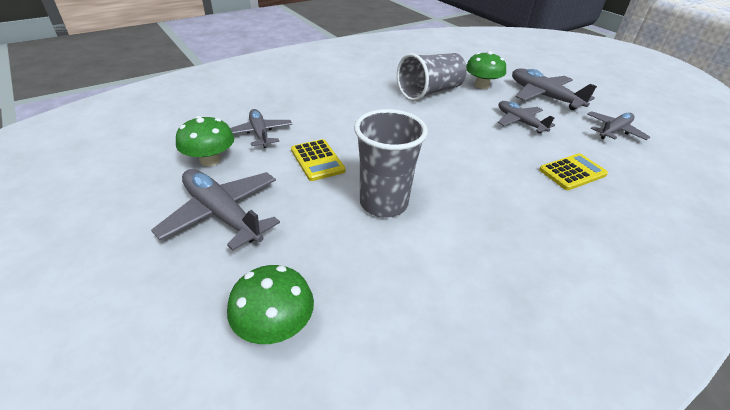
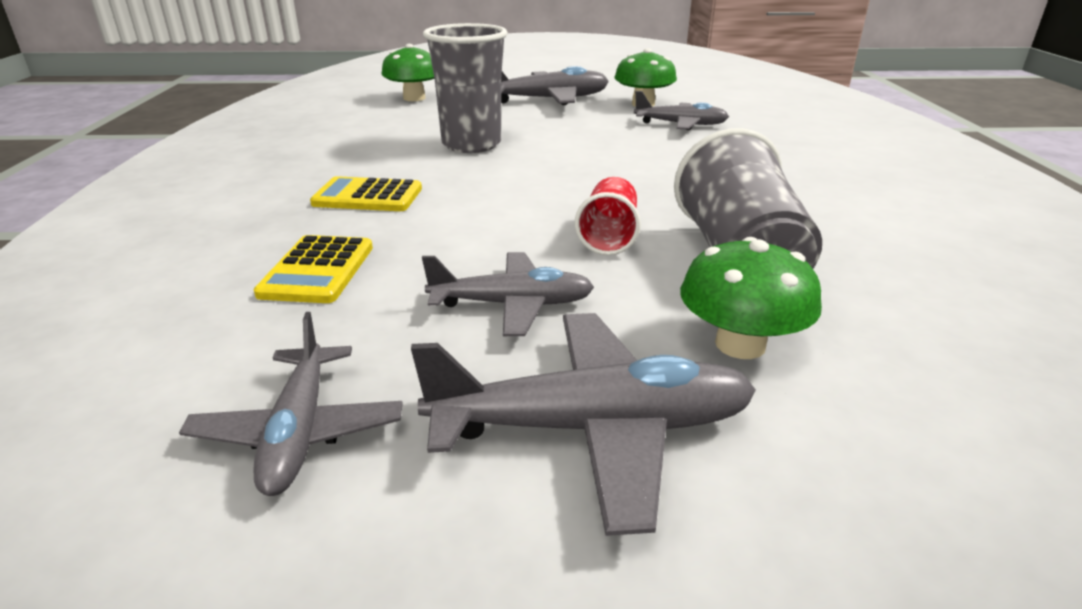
camera: 125 degrees right, 10 degrees down
yellow calculator [291,139,346,181] -> yellow calculator moved to [310,176,422,211]
none -> red cup [575,177,641,255]

